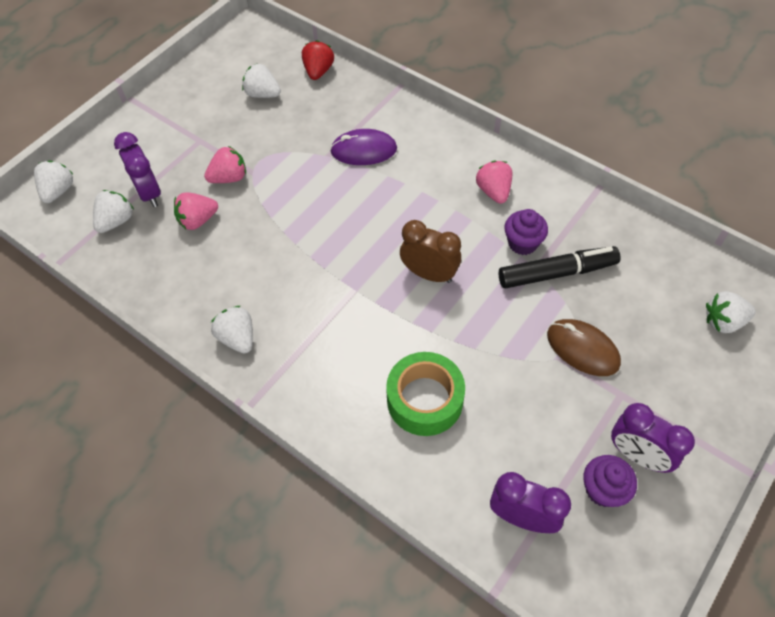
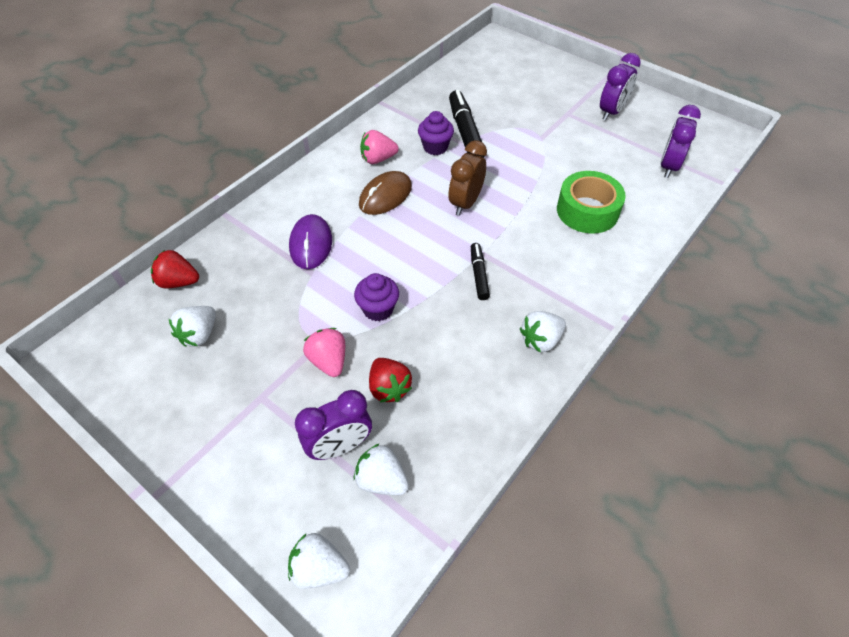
camera: 90 degrees left, 5 degrees down
pink strawberry [174,192,218,230] -> red strawberry [369,358,412,402]
brown mouse [547,319,621,376] -> brown mouse moved to [359,171,412,215]
purple cupcake [583,455,637,507] -> purple cupcake moved to [354,273,399,321]
white strawberry [706,291,756,333] -> none
none -> black marker [471,243,490,300]

